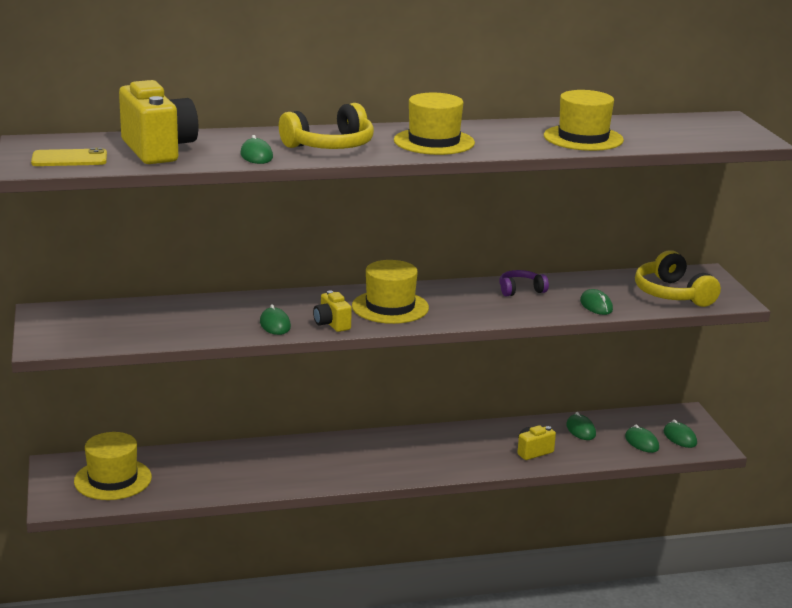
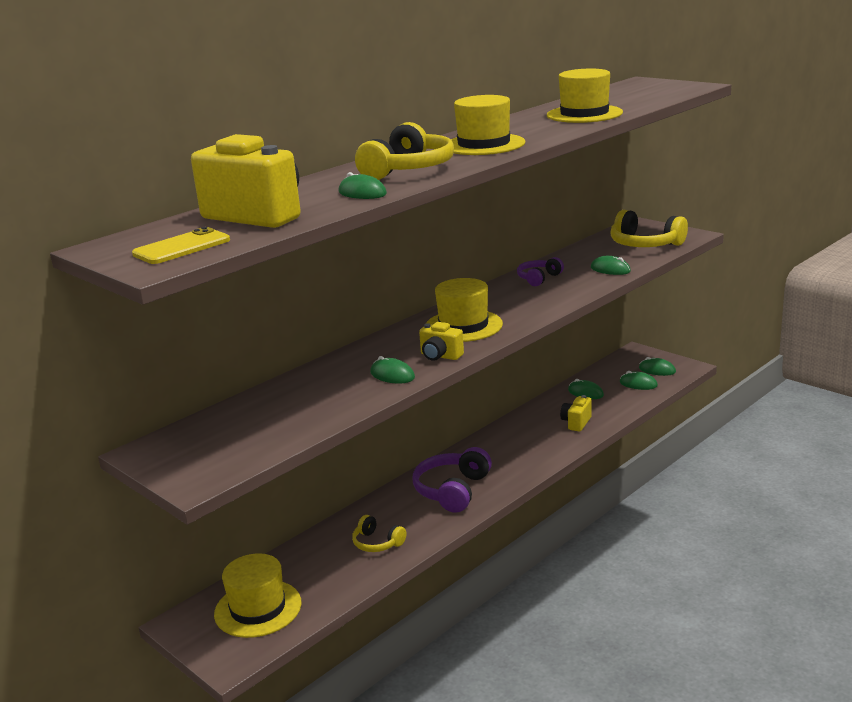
camera: 30 degrees left, 0 degrees up
none -> yellow headphones [352,515,406,552]
none -> purple headphones [413,447,492,513]

